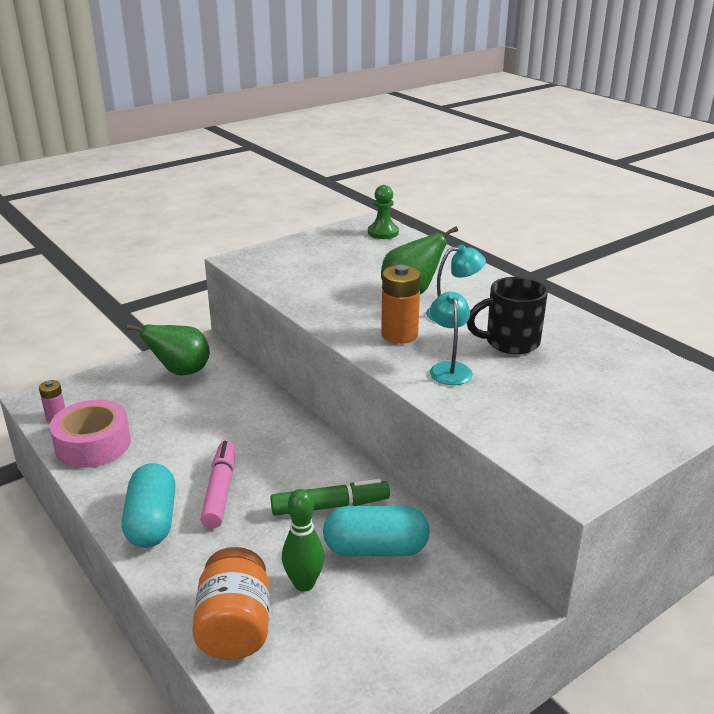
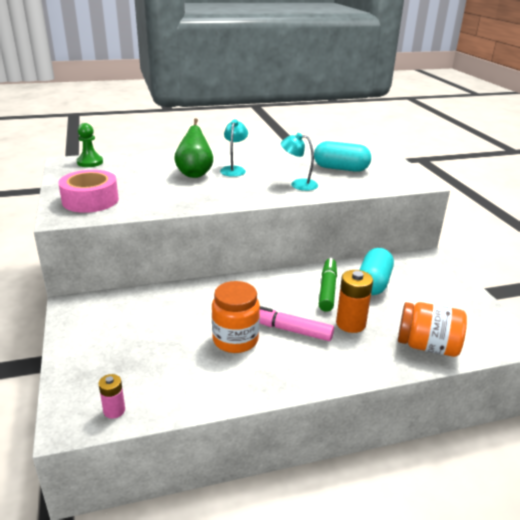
camera: 70 degrees left, 0 degrees up
pink tape [50,400,131,468] -> pink tape moved to [58,170,119,213]
turquoise capsule [122,463,176,547] -> turquoise capsule moved to [314,141,371,172]
green pear [126,324,210,375] -> none
green bowling pin [282,489,325,592] -> none
orange battery [381,265,421,344] -> orange battery moved to [336,270,373,333]
black mug [467,277,548,354] -> none
none -> orange jar [212,281,260,353]

